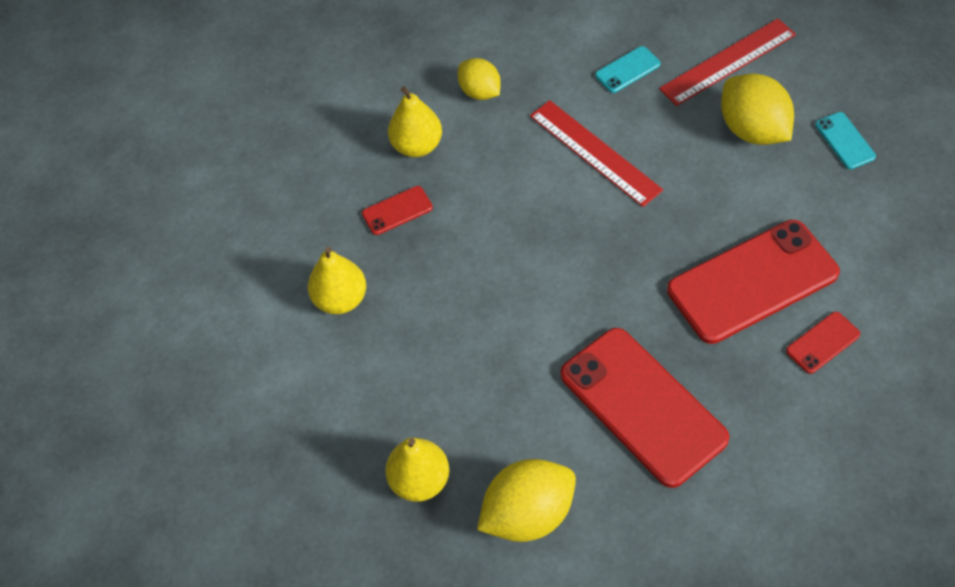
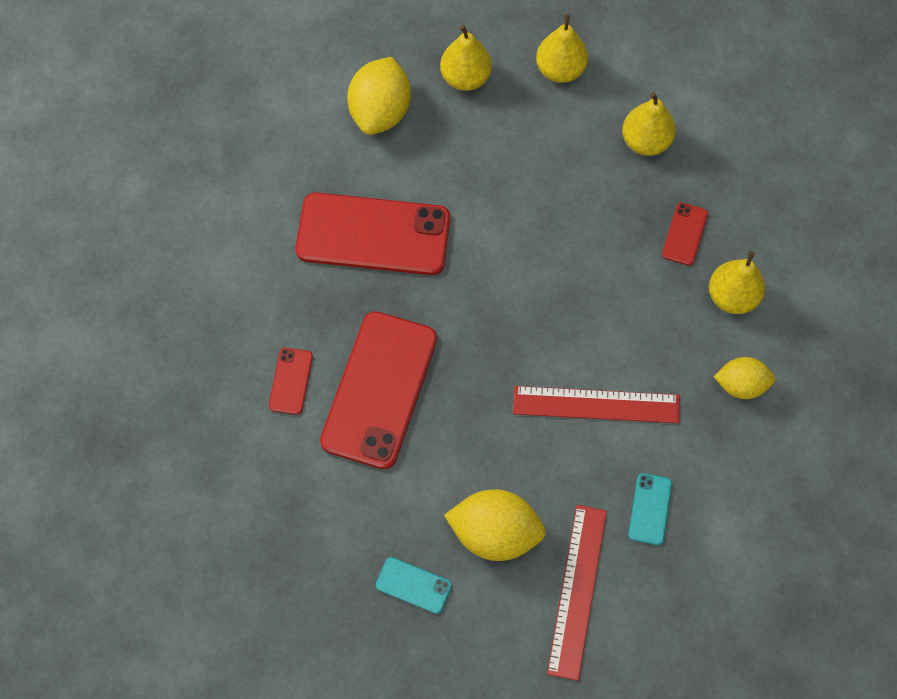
camera: 130 degrees right, 10 degrees up
none -> yellow pear [536,14,588,83]

